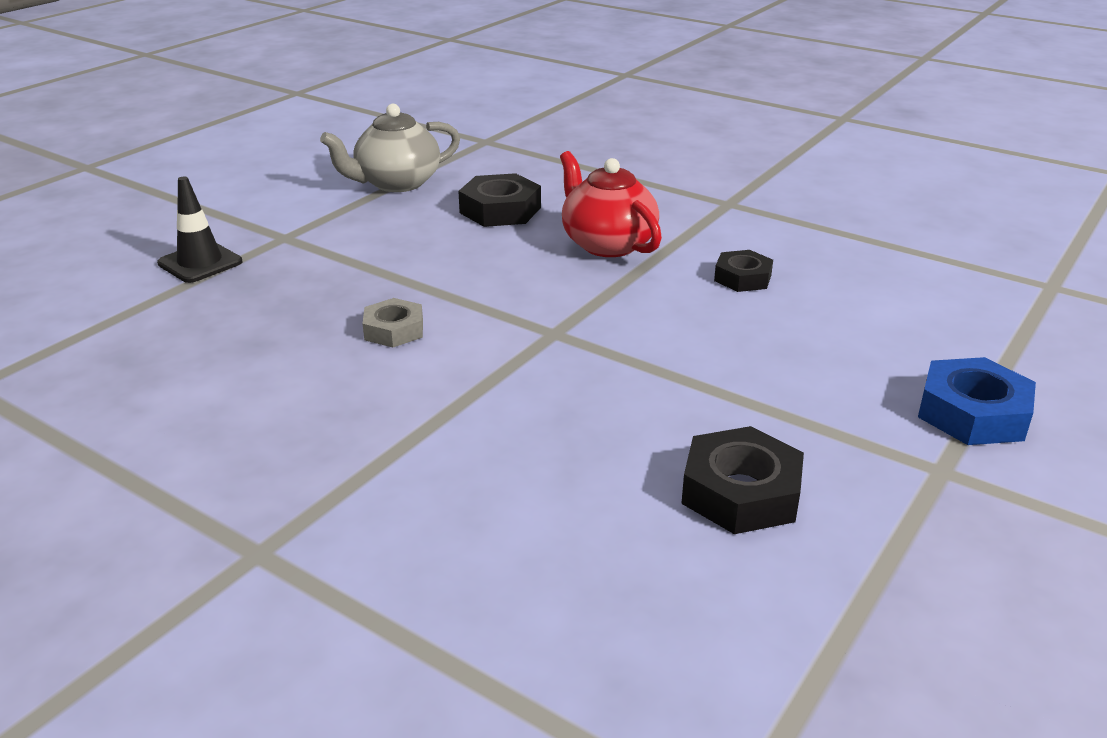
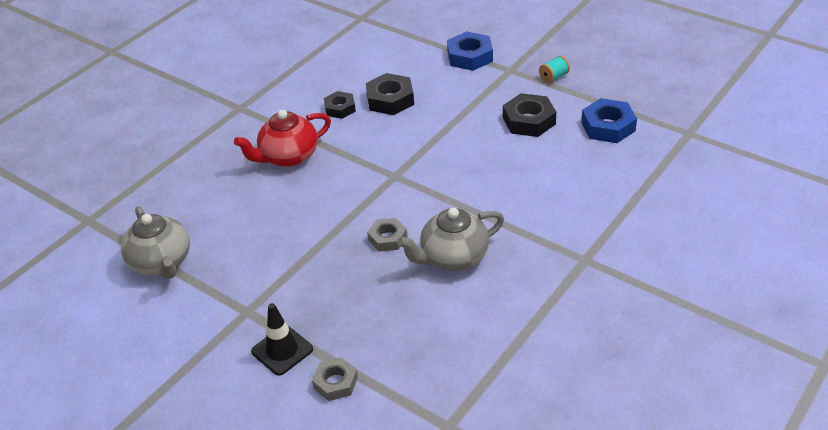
camera: 85 degrees left, 10 degrees up
black nut [458,173,541,227] -> black nut moved to [366,73,414,115]
none -> grey nut [312,357,358,401]
none -> grey teapot [397,208,504,271]
none -> turquoise spool [539,55,570,83]
none -> blue nut [581,98,637,143]

